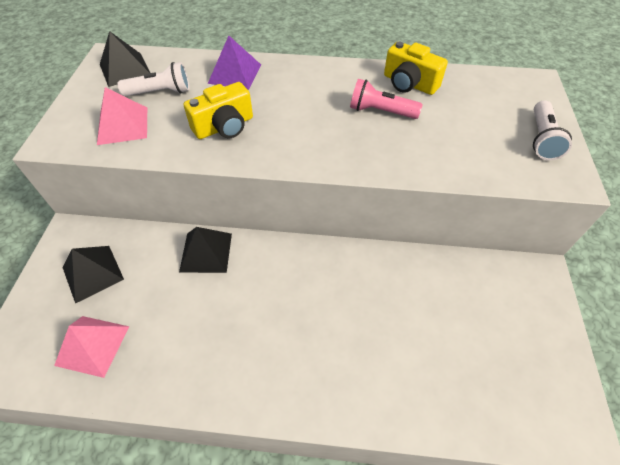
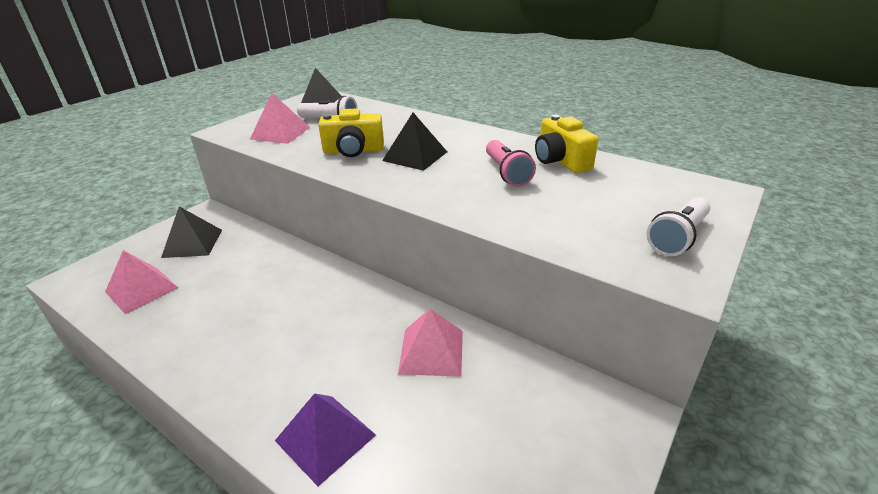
camera: 30 degrees right, 20 degrees down
black pyramid [179,227,232,273] -> black pyramid moved to [382,113,447,171]
purple pyramid [208,36,261,90] -> purple pyramid moved to [275,393,376,486]
pink flashlight [350,79,423,119] -> pink flashlight turned 150 degrees counterclockwise [486,140,536,187]
none -> pink pyramid [398,309,463,377]

